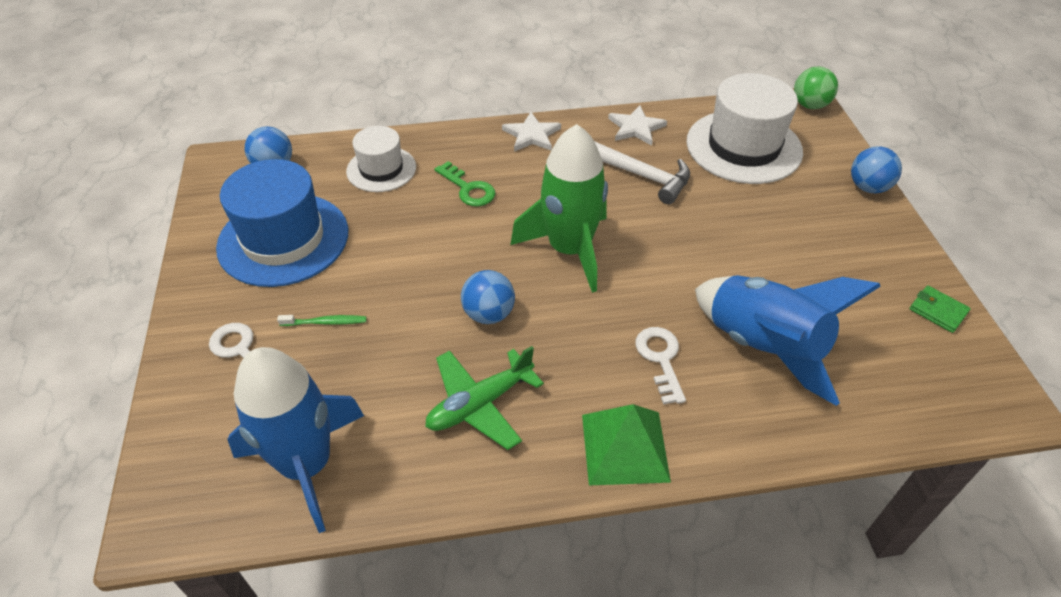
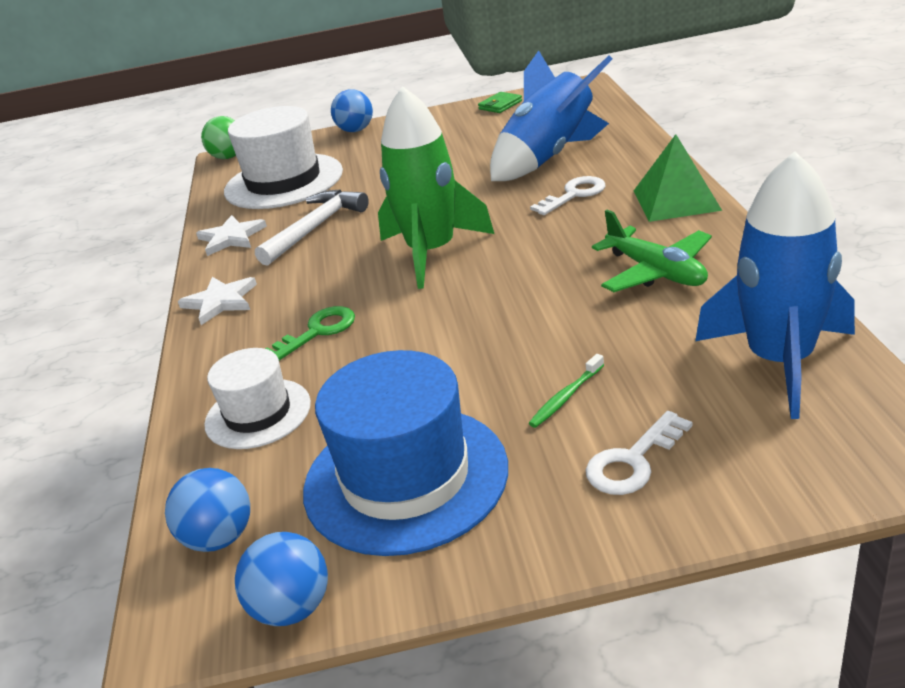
camera: 85 degrees left, 15 degrees down
green toothbrush [277,315,366,326] -> green toothbrush turned 135 degrees counterclockwise [529,354,604,428]
blue ball [461,270,515,324] -> blue ball moved to [235,532,328,626]
white key [635,327,686,405] -> white key turned 150 degrees clockwise [530,176,605,215]

